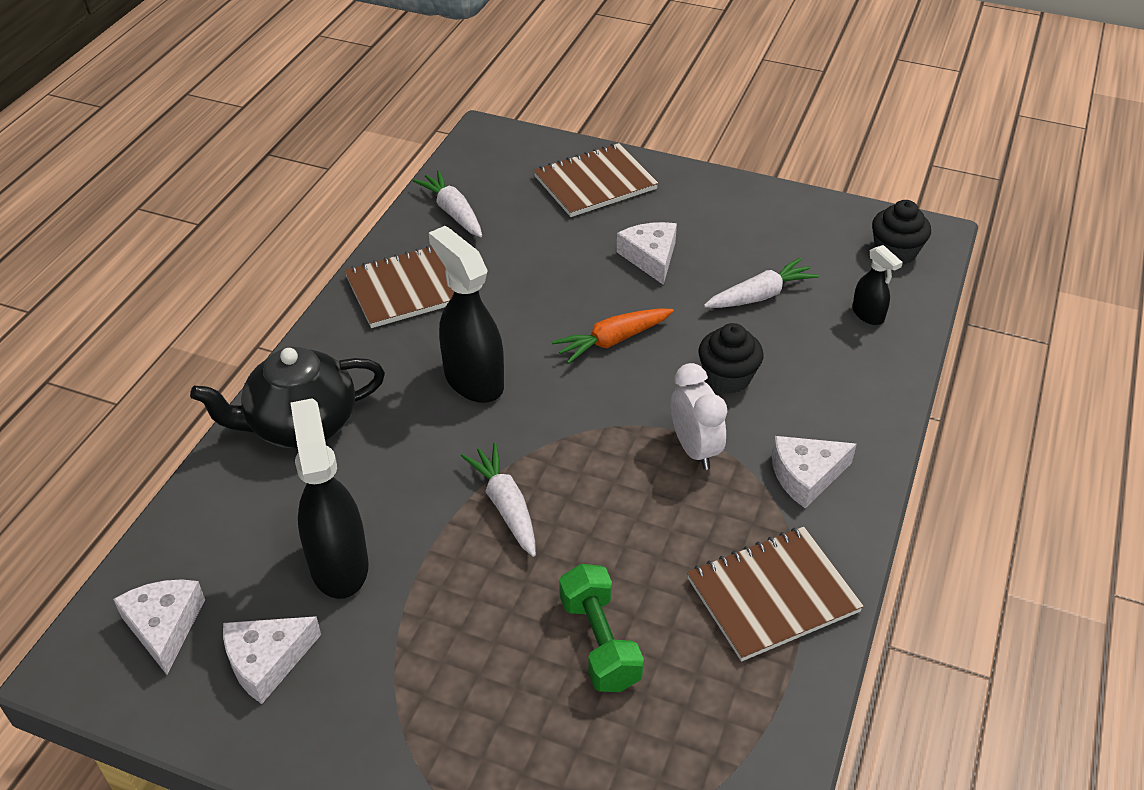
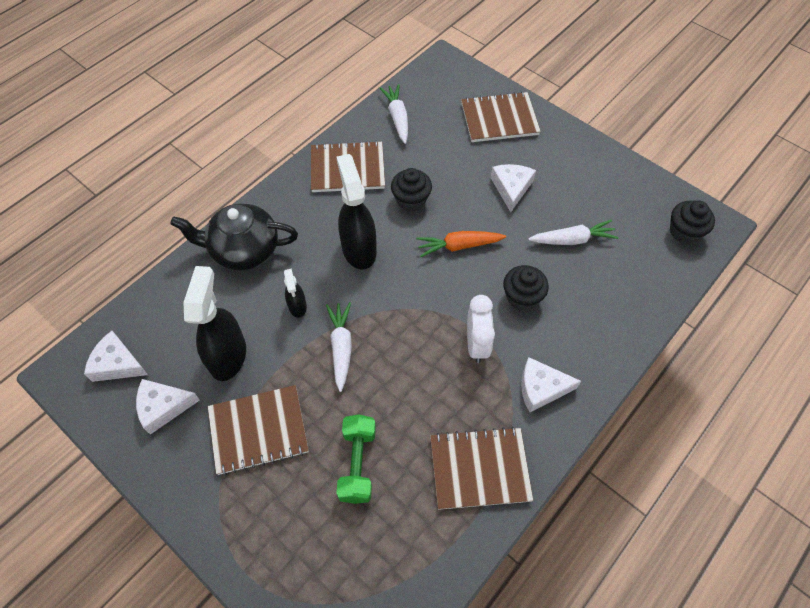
camera: 20 degrees right, 15 degrees up
white cheese [113,579,205,675] -> white cheese turned 75 degrees counterclockwise [84,331,148,382]
black spray bottle [852,245,903,325] -> black spray bottle moved to [284,268,307,318]
none -> brown notebook [208,385,309,475]
none -> black cupcake [391,168,432,211]

